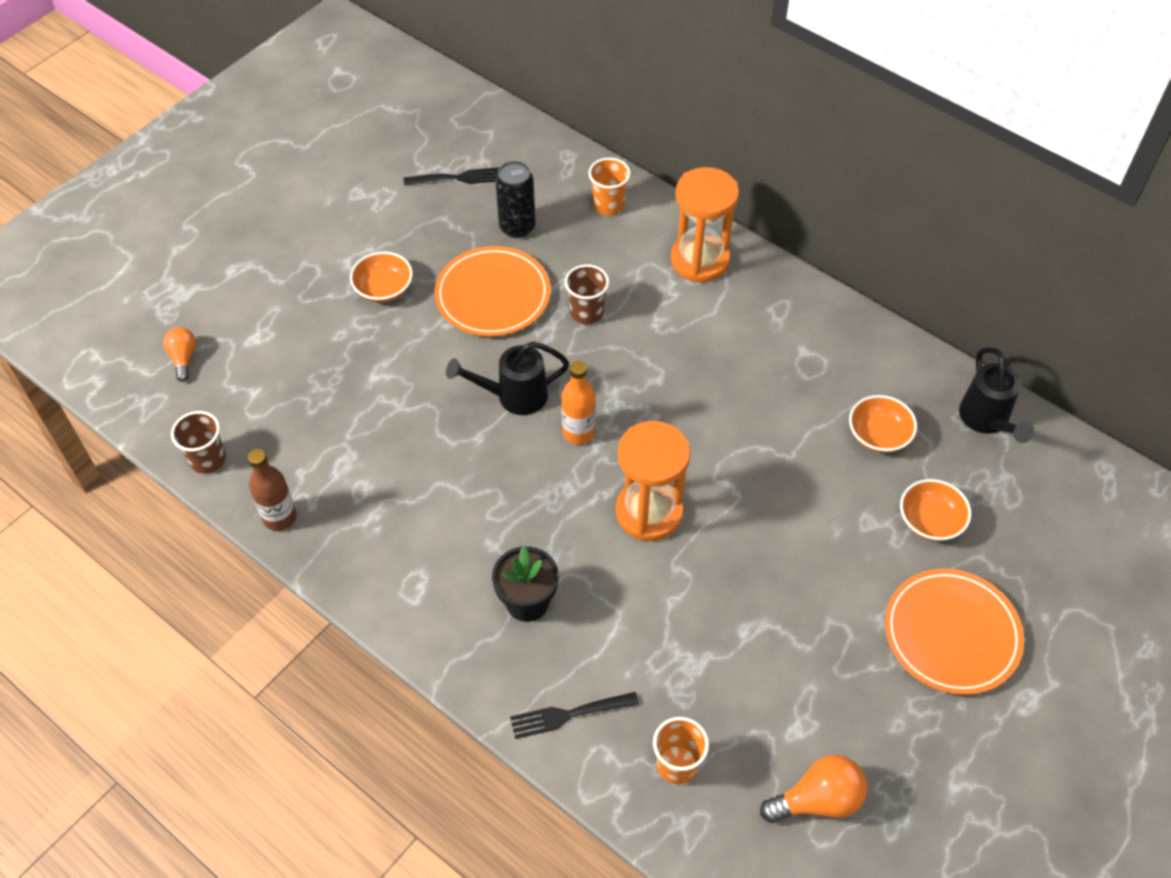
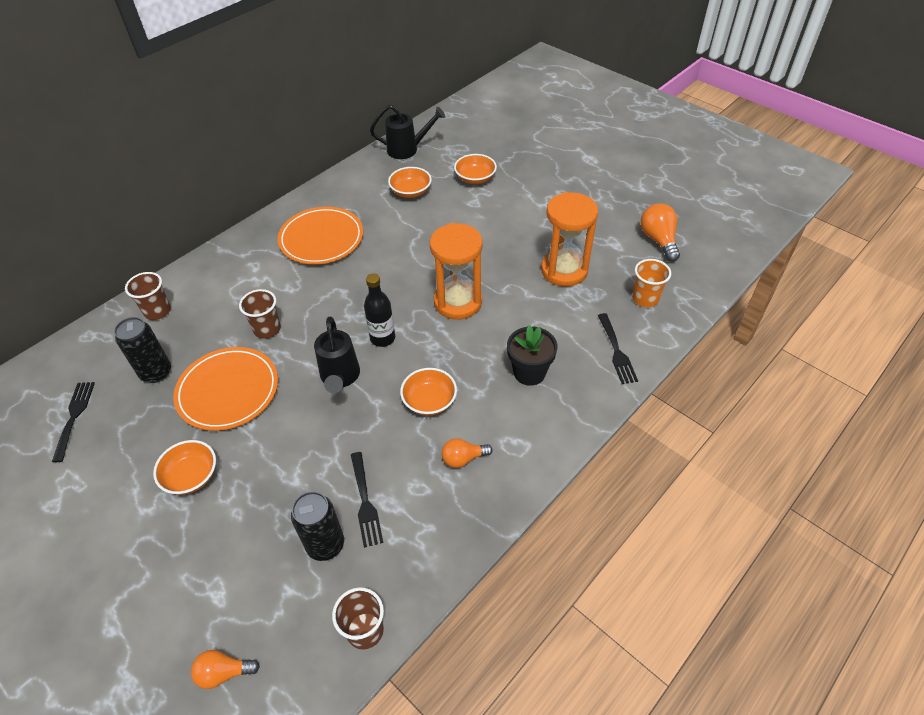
camera: 85 degrees left, 5 degrees down
brown bottle [248,449,297,531] -> none
orange bottle [561,361,596,445] -> black bottle [364,274,395,347]
orange cup [588,158,631,216] -> brown cup [125,272,171,320]
orange hourglass [670,167,739,283] -> orange hourglass moved to [541,192,598,287]
orange plate [885,568,1024,695] -> orange plate moved to [278,207,363,265]
none -> black can [291,491,344,561]
none -> black fork [351,452,383,548]
none -> orange bowl [400,368,457,416]
none -> orange light bulb [442,438,493,468]

